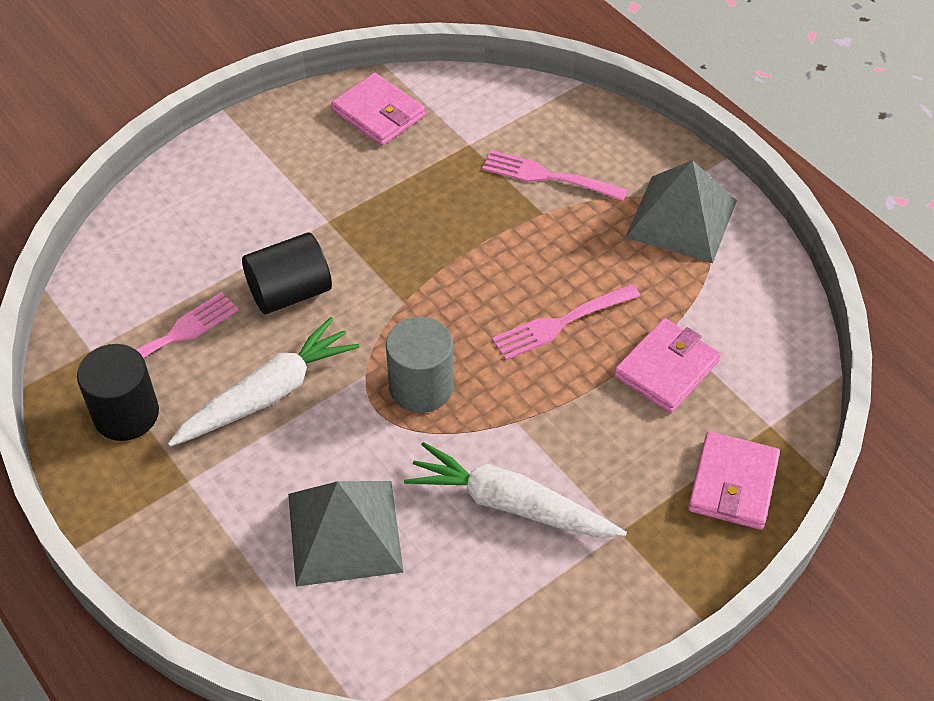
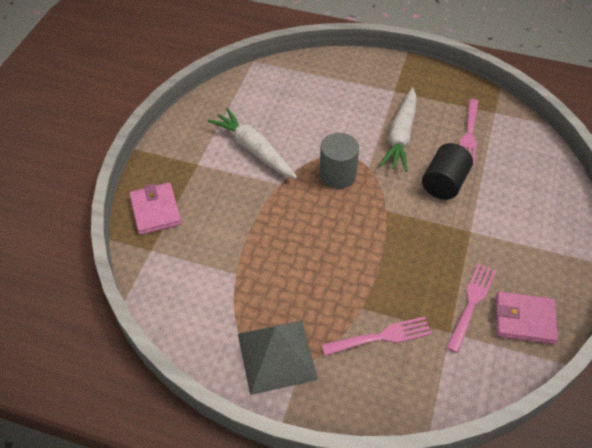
camera: 145 degrees right, 0 degrees up
black cylinder [77,344,159,441] -> none
grey pyramid [288,481,404,587] -> none
white carrot [404,442,627,538] -> white carrot turned 120 degrees counterclockwise [208,108,297,179]
pink fork [492,284,640,360] -> pink fork moved to [446,263,496,353]
pink wallet [614,318,721,413] -> none

